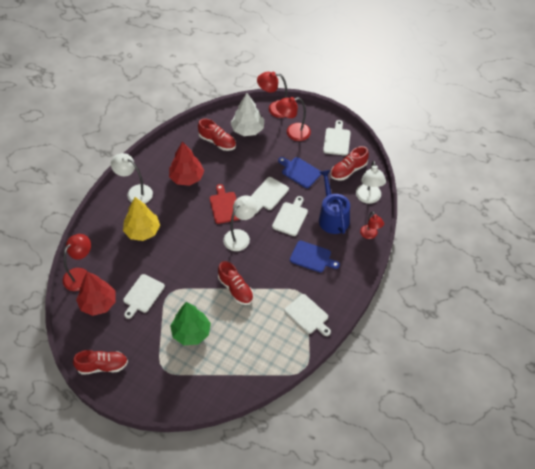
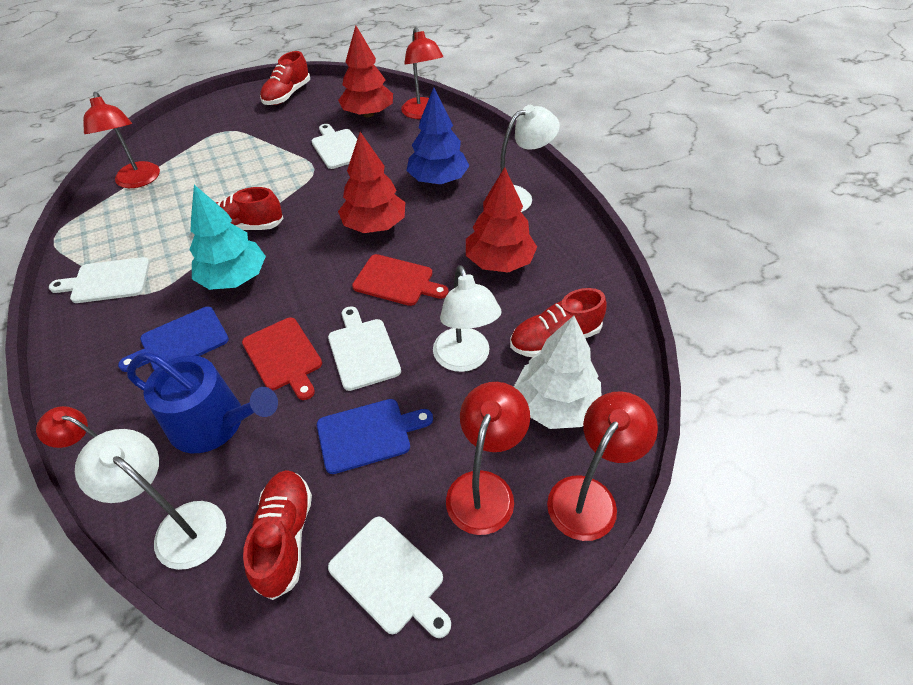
camera: 125 degrees right, 5 degrees down
yellow tree [123,197,160,241] -> blue tree [406,87,470,184]
green tree [170,302,211,345] -> none
white lamp [223,195,257,251] -> white lamp moved to [433,265,501,372]
white cutting board [272,196,308,236] -> red cutting board [242,318,322,400]
none -> red lamp [83,92,160,188]
none -> turquoise tree [189,185,266,290]
none -> red tree [338,132,405,233]

